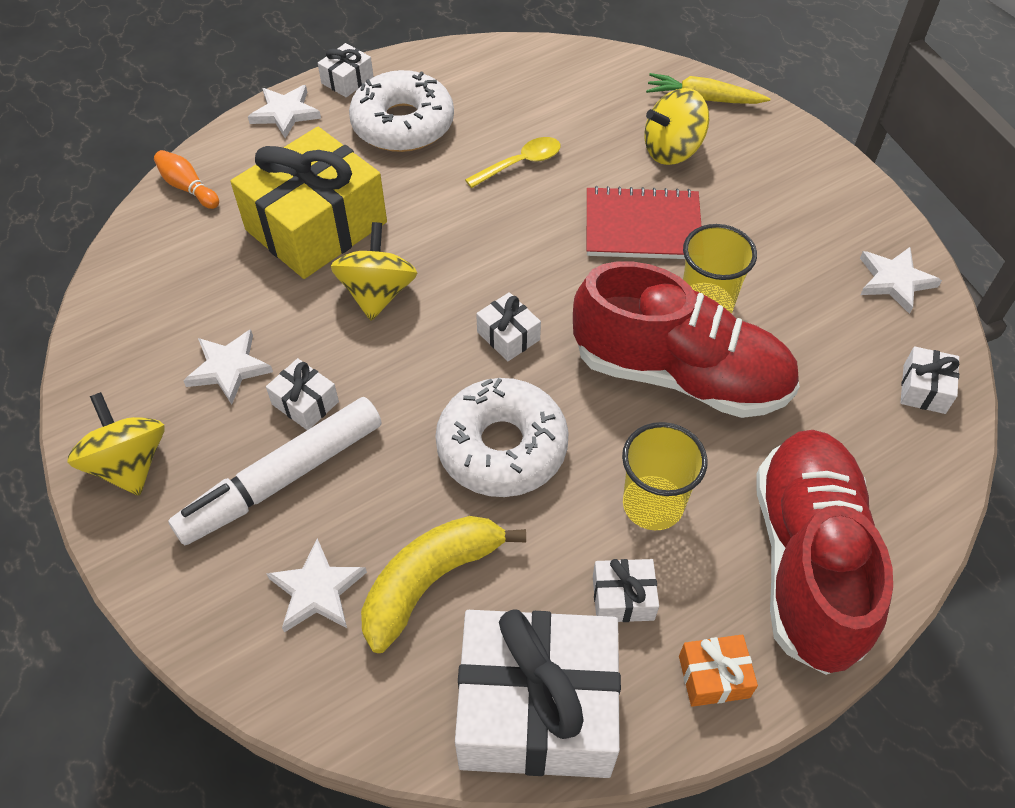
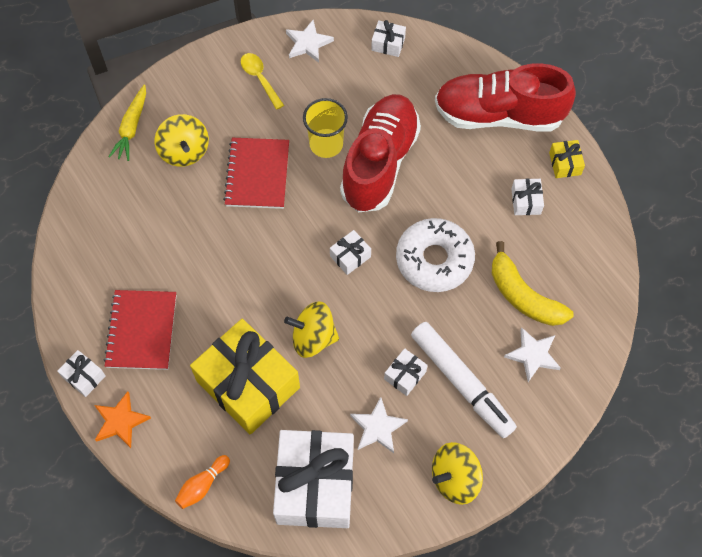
camera: 90 degrees left, 10 degrees up
white star [248,85,321,138] -> orange star [95,391,151,448]
white donut [349,70,454,152] -> red notebook [104,290,176,370]
white gift [455,609,621,778] -> white gift moved to [273,430,354,528]
yellow spoon [465,137,561,188] -> yellow spoon moved to [241,53,284,110]
yellow cup [622,422,708,530] -> none
orange gift [679,635,758,707] -> yellow gift [549,140,585,178]

